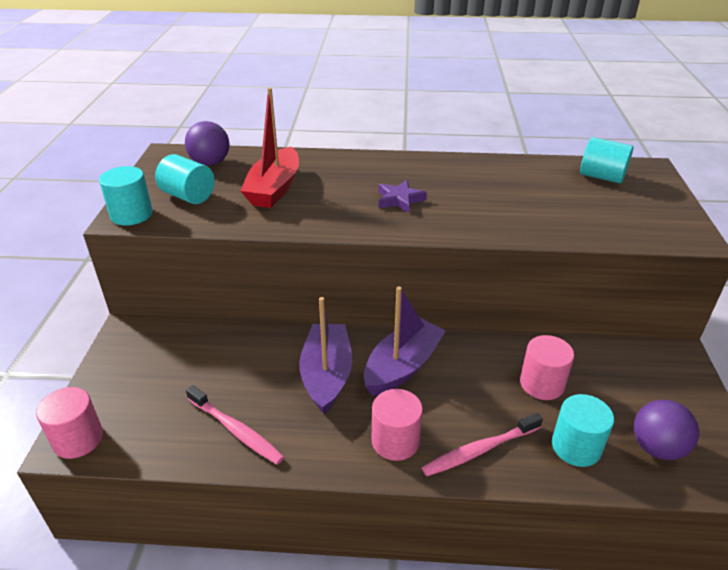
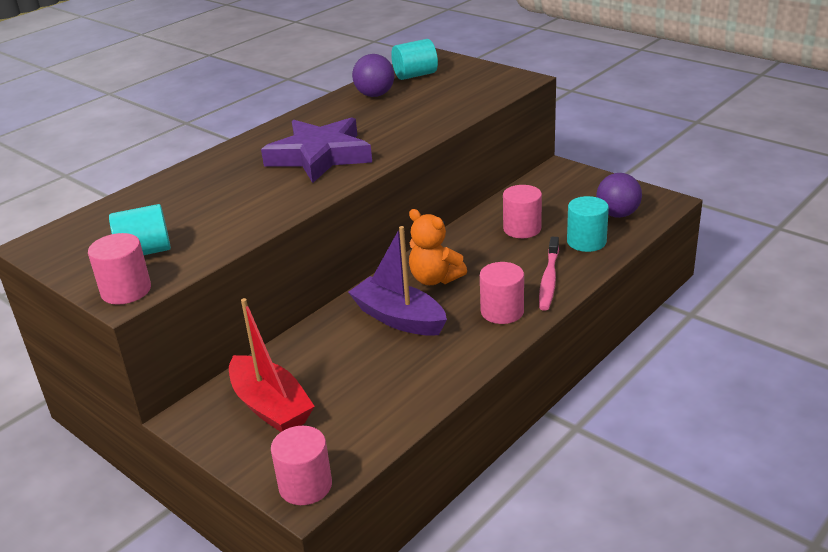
camera: 50 degrees left, 5 degrees down
turquoise cylinder [99,166,153,225] -> pink cylinder [88,233,151,305]
purple ball [185,121,229,166] -> purple ball moved to [352,54,394,97]
pink toothbrush [186,385,284,465] -> none
red boat [241,88,299,208] -> red boat moved to [229,298,315,432]
purple boat [364,286,446,396] -> orange teddy bear [409,209,467,285]
purple star [379,180,427,213] -> purple star [261,117,372,183], size x2.13

